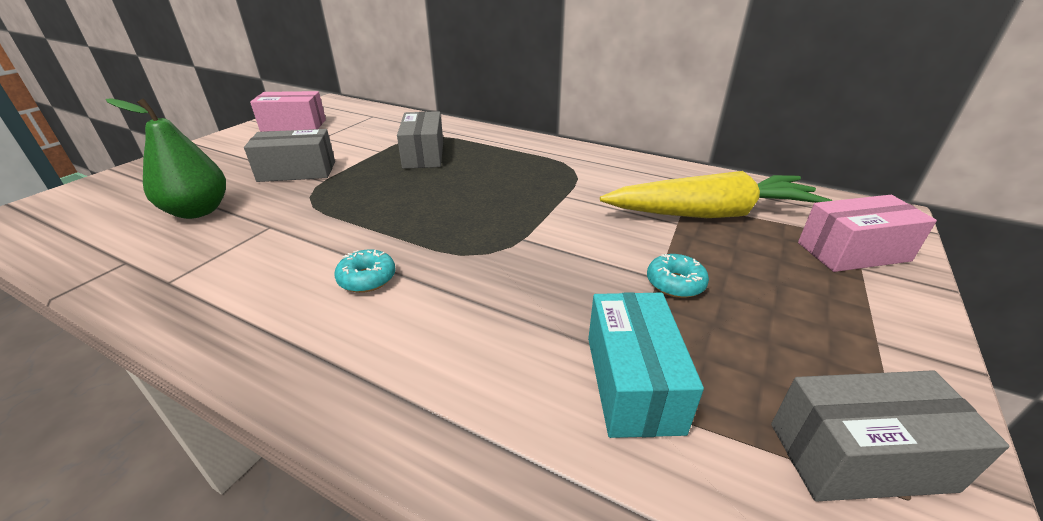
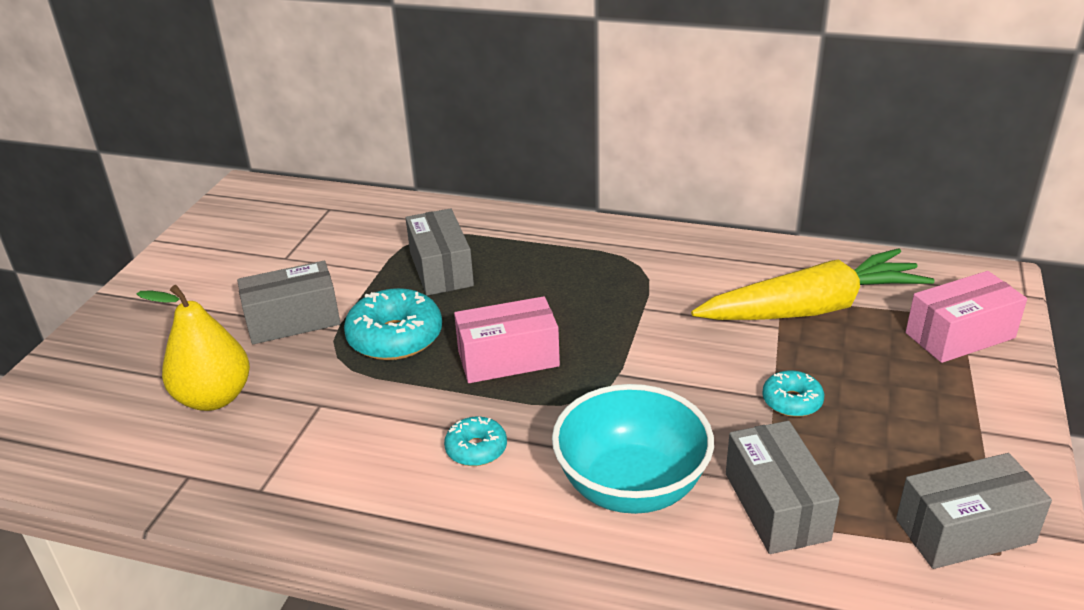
camera: 10 degrees left, 0 degrees up
green pear [106,98,226,219] -> yellow pear [137,285,250,411]
pink box [250,91,326,132] -> pink box moved to [454,296,560,383]
turquoise box [588,292,704,438] -> grey box [726,421,840,554]
none -> turquoise donut [344,288,442,360]
none -> turquoise bowl [552,384,714,514]

